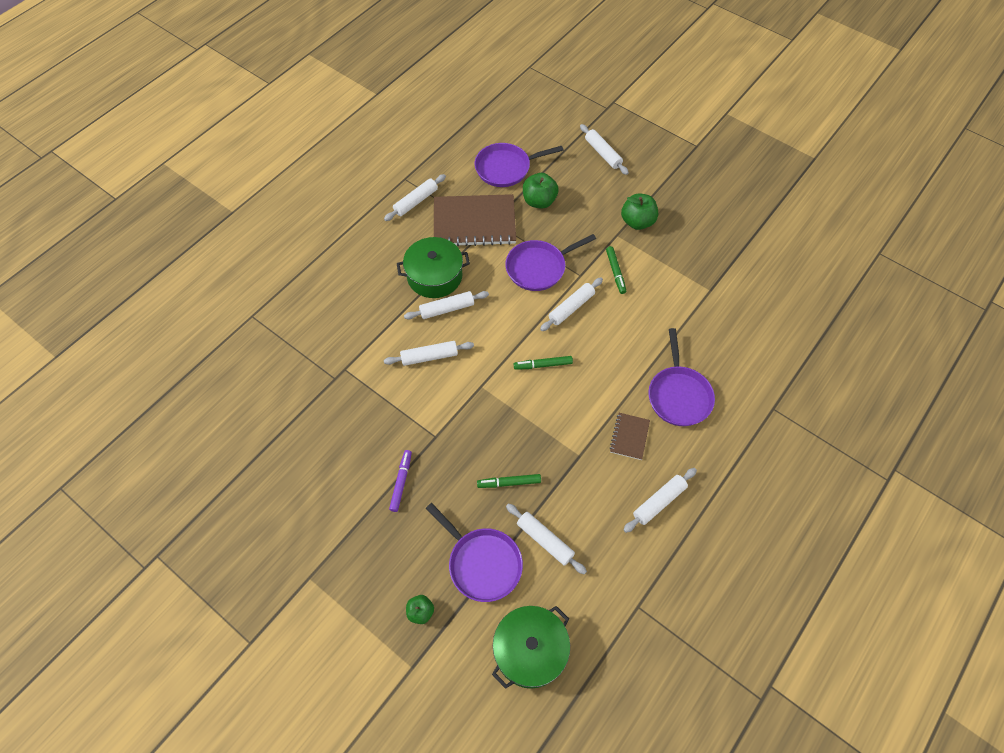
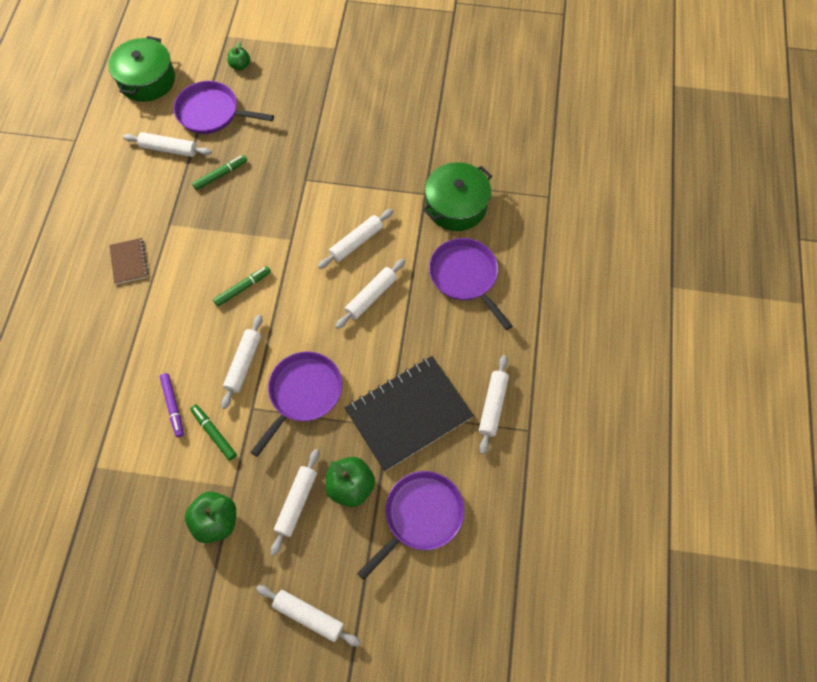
camera: 150 degrees right, 5 degrees up
purple marker [389,450,412,512] -> purple marker moved to [160,373,184,437]
green pot [397,237,470,298] -> green pot moved to [423,162,492,231]
brown notebook [434,194,516,246] -> black notebook [345,356,474,472]
white rolling pin [623,468,697,533] -> white rolling pin moved to [271,449,319,556]
purple pan [648,328,715,426] -> purple pan moved to [429,238,512,330]

